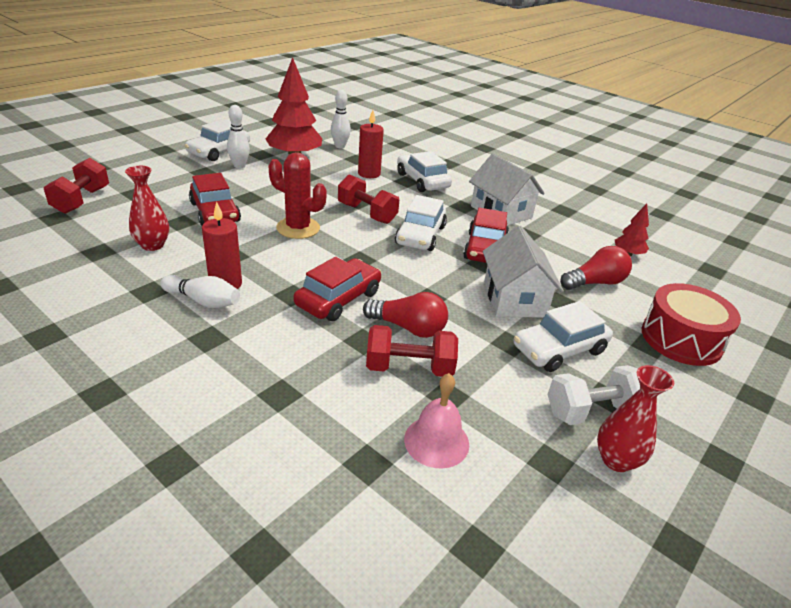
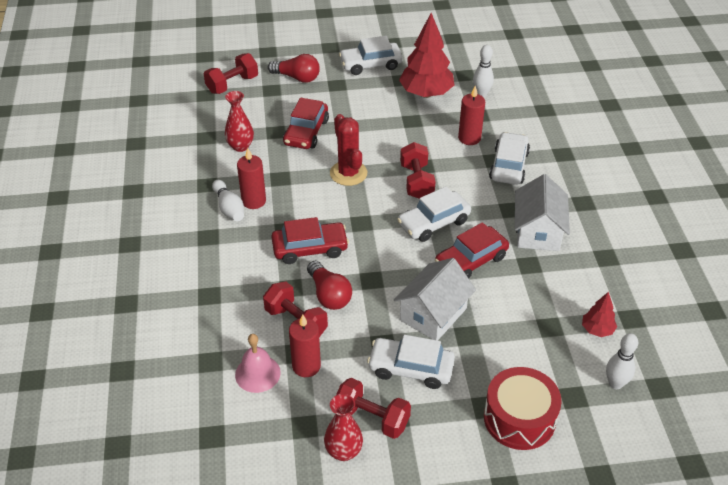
camera: 45 degrees right, 10 degrees up
white bowling pin [227,105,250,169] -> white bowling pin moved to [606,333,638,389]
white dumbbell [548,365,640,425] -> red dumbbell [336,378,411,439]
red light bulb [560,246,632,290] -> red light bulb moved to [268,54,320,83]
none -> red candle [289,314,321,377]

